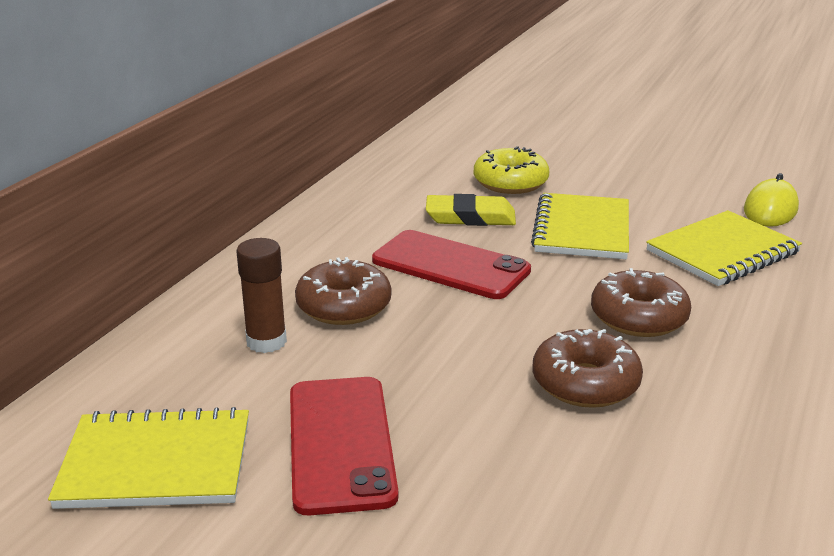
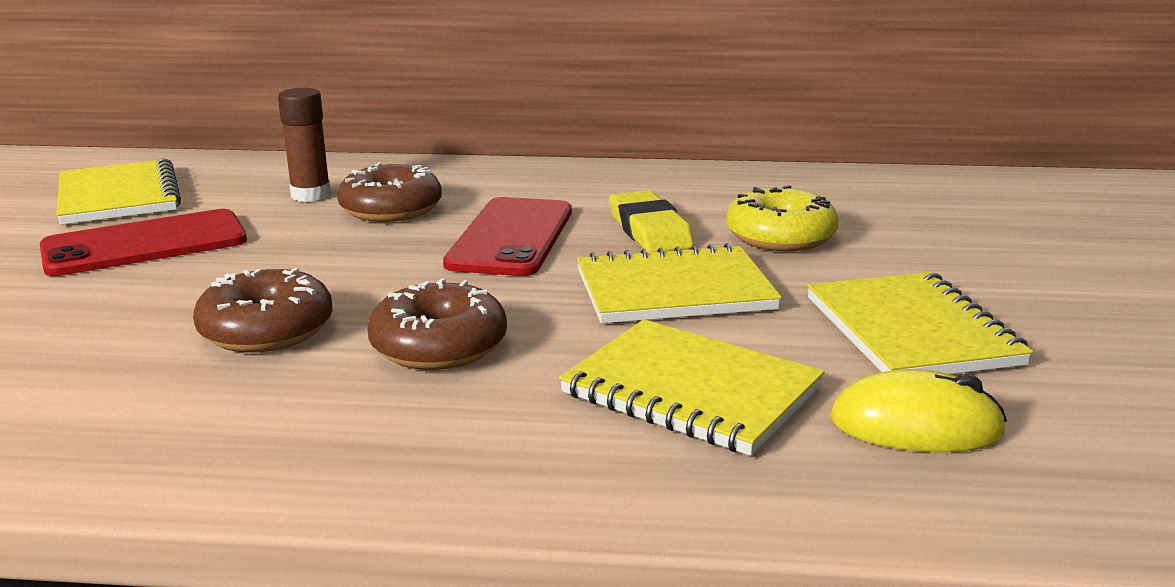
camera: 70 degrees right, 5 degrees down
none -> yellow notebook [807,272,1033,374]

